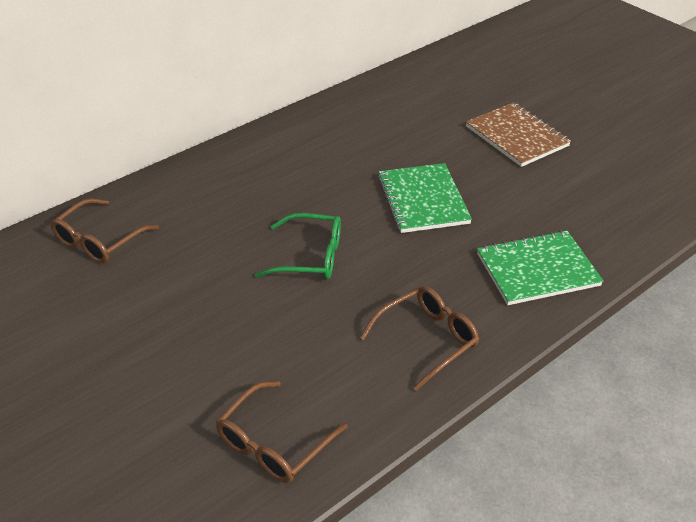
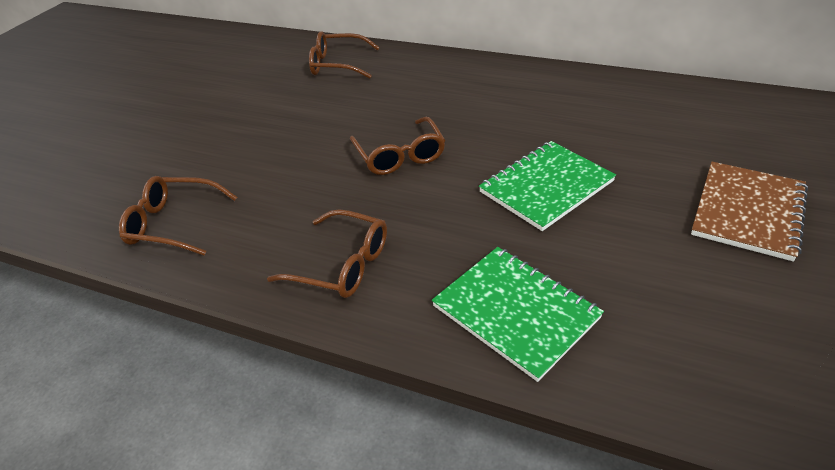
camera: 65 degrees right, 0 degrees up
green glasses [255,213,341,279] -> brown glasses [350,117,445,175]

